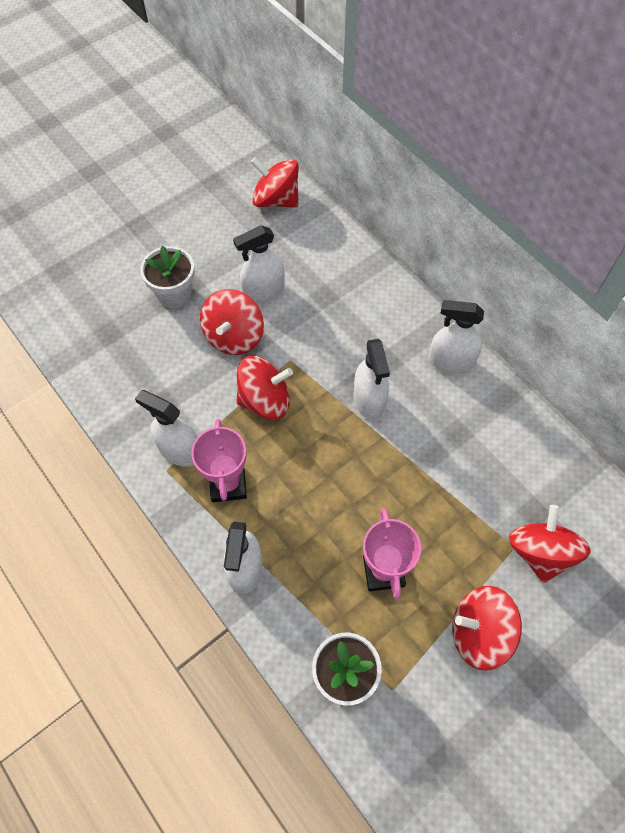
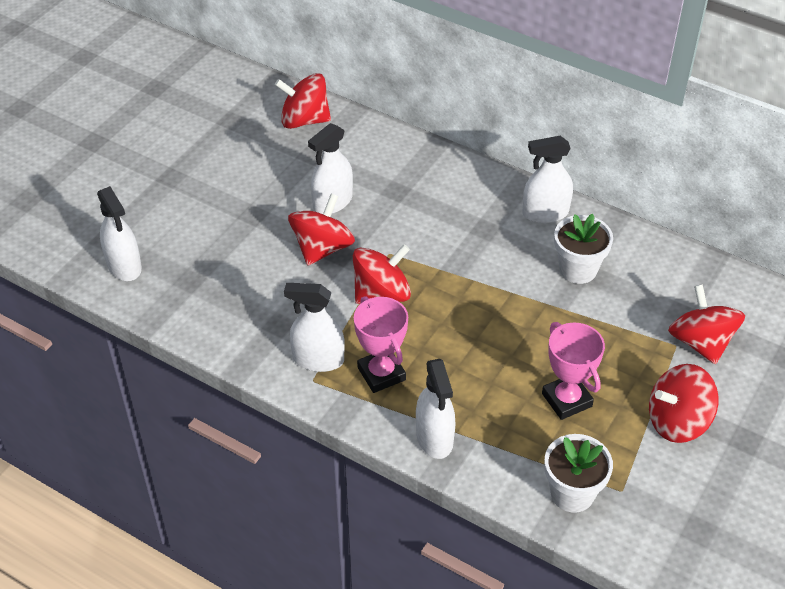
camera: 20 degrees left, 15 degrees down
white flower pot [140,246,195,309] -> white flower pot moved to [554,214,613,284]
red spinning top [200,289,264,355] -> red spinning top turned 150 degrees counterclockwise [288,194,355,265]
white spray bottle [354,339,390,420] -> white spray bottle moved to [97,186,142,281]

